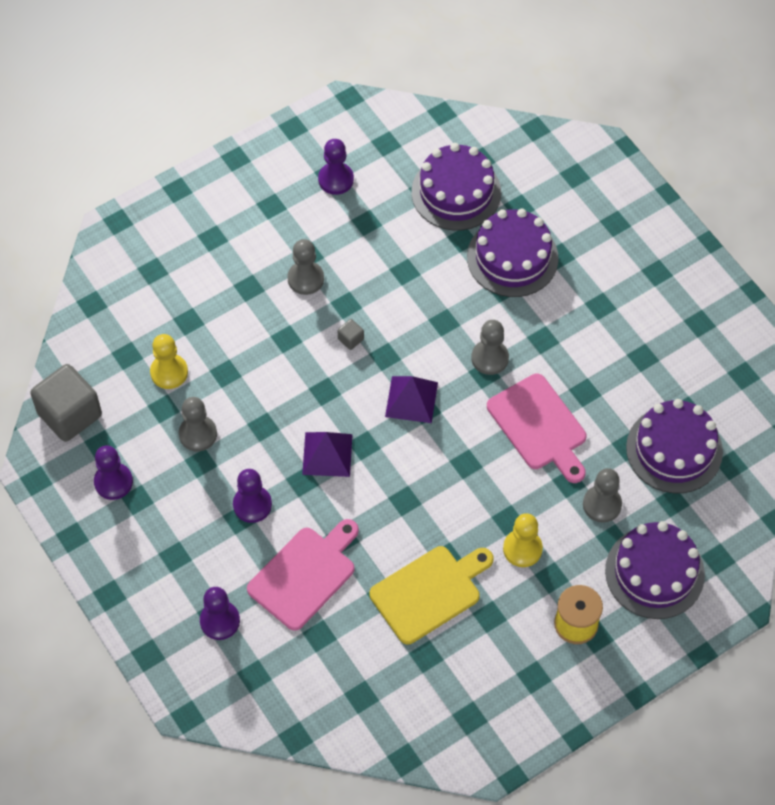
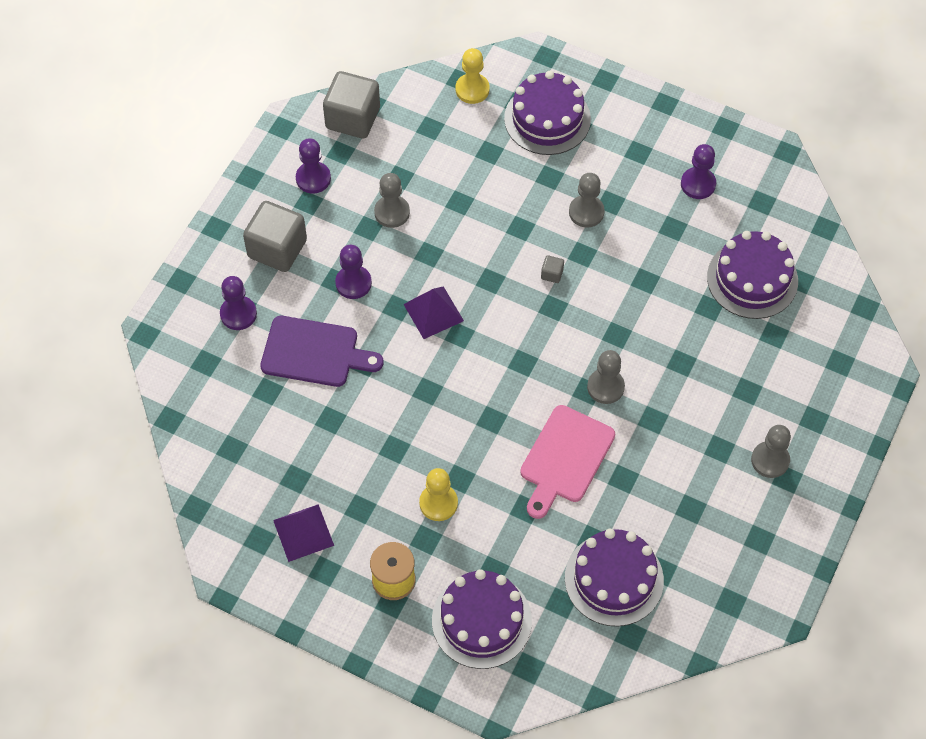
camera: 60 degrees right, 0 degrees up
yellow pawn [150,334,188,389] -> yellow pawn moved to [456,48,489,104]
pink cutting board [247,519,359,631] -> purple cutting board [260,316,384,387]
yellow cutting board [369,546,494,644] -> none
purple pyramid [385,376,438,423] -> purple pyramid moved to [273,504,334,562]
purple cake [467,209,559,297] -> purple cake moved to [504,71,591,155]
grey pawn [583,468,622,523] -> grey pawn moved to [751,425,791,478]
none -> grey cube [243,201,307,272]

